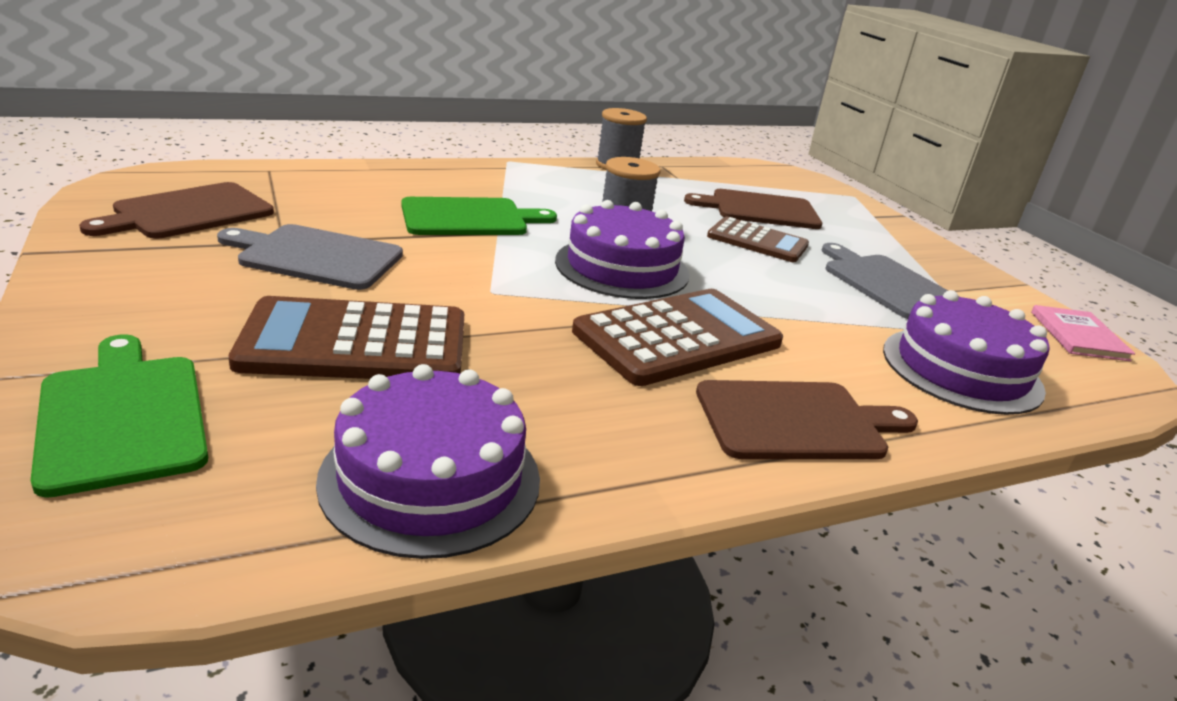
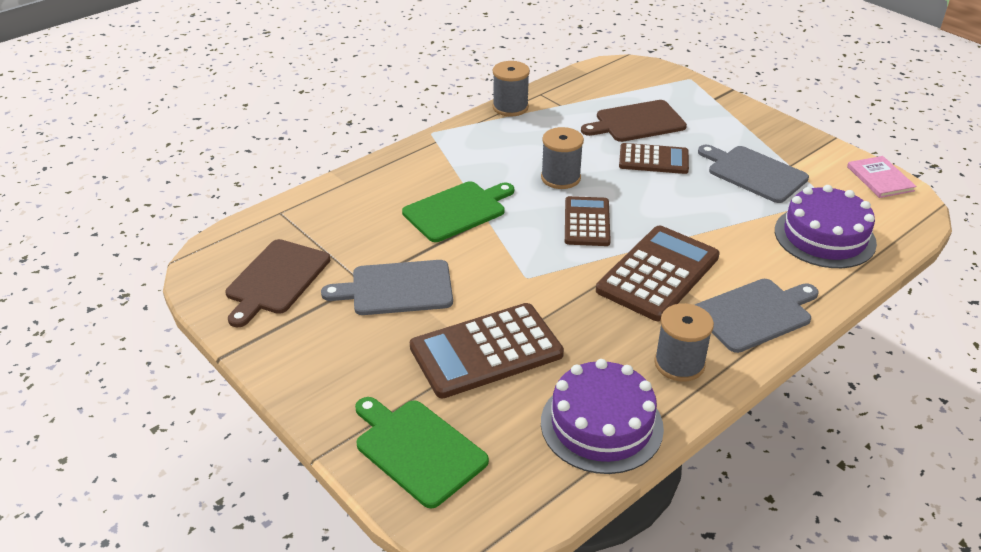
camera: 15 degrees left, 10 degrees up
purple cake [555,200,689,299] -> brown calculator [565,196,611,246]
brown cutting board [696,380,918,459] -> grey cutting board [695,279,819,353]
none -> grey spool [654,303,714,382]

